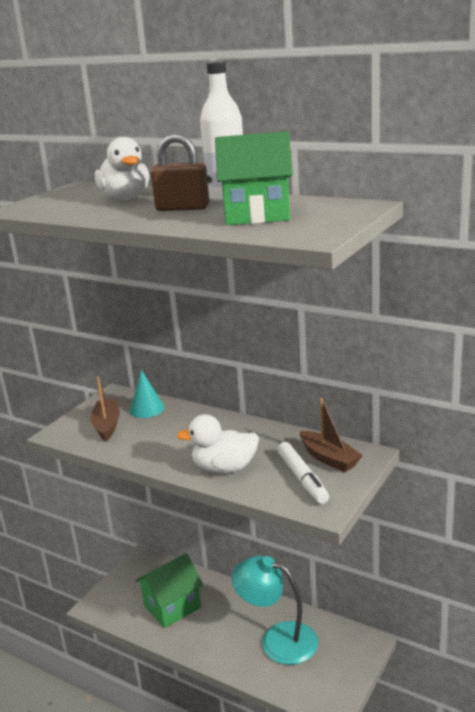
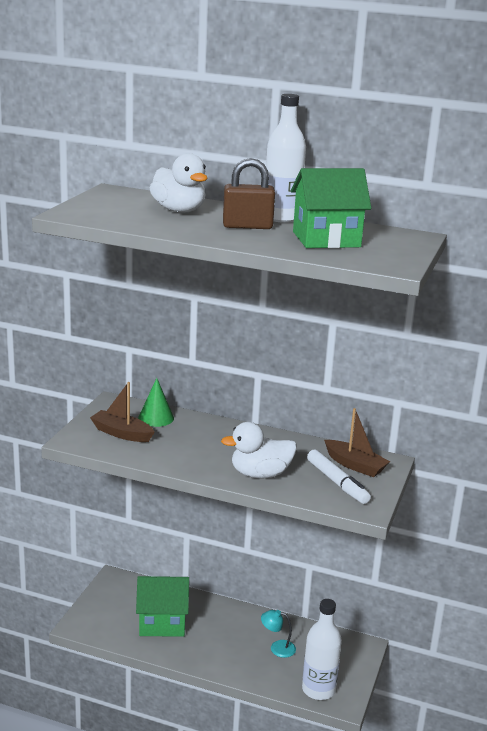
camera: 15 degrees left, 0 degrees up
brown boat [90,377,120,441] -> brown boat turned 45 degrees counterclockwise [90,382,155,442]
turquoise cone [130,370,165,418] -> green cone [138,378,174,427]
green house [135,553,203,628] -> green house turned 45 degrees clockwise [136,576,189,637]
turquoise lamp [231,556,318,665] -> turquoise lamp [261,610,296,658], size x0.46
none -> white bottle [302,599,342,700]

